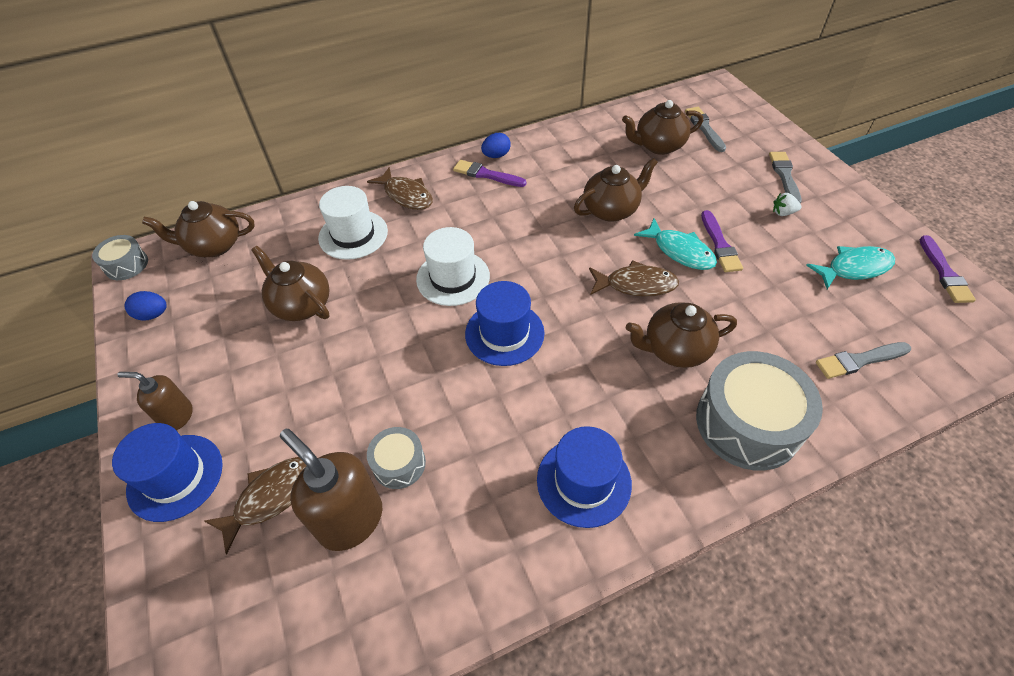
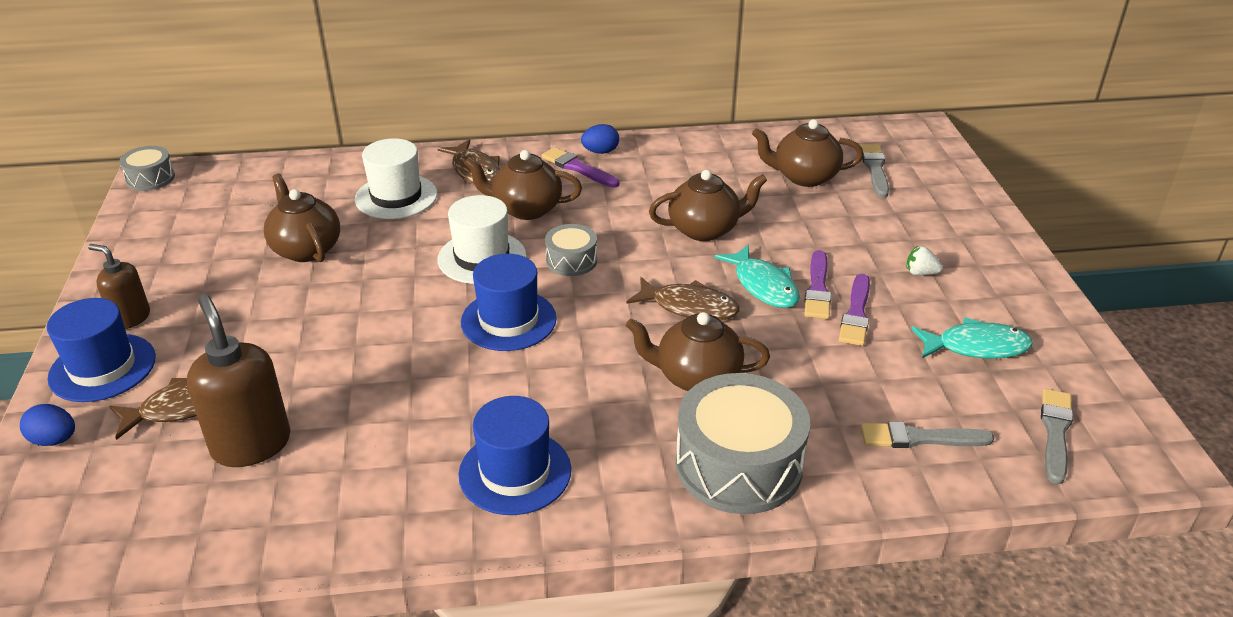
camera: 15 degrees right, 15 degrees down
blue egg [125,291,167,321] -> blue egg moved to [20,404,75,446]
brown teapot [142,201,255,257] -> brown teapot moved to [464,150,582,220]
grey drum [367,427,426,489] -> grey drum moved to [545,224,597,276]
grey brush [769,152,802,204] -> grey brush moved to [1041,389,1073,484]
purple brush [920,235,976,303] -> purple brush moved to [839,274,870,346]

